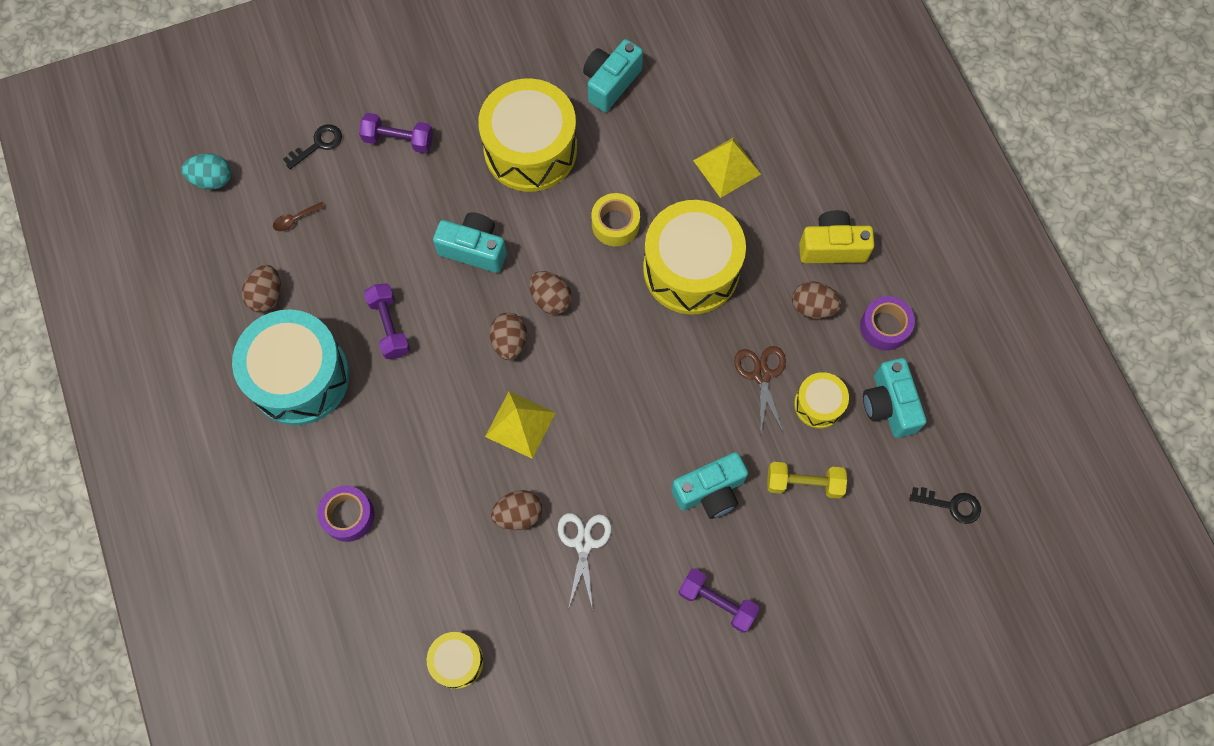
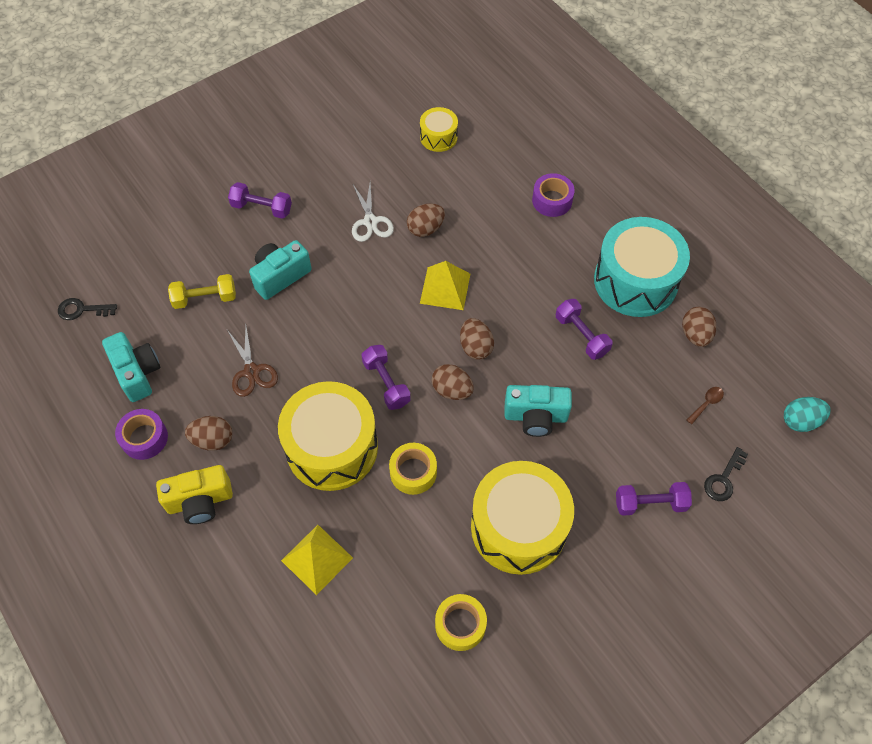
camera: 165 degrees right, 10 degrees down
turquoise camera [583,39,643,112] -> yellow tape [435,594,487,651]
yellow drum [794,372,849,428] -> none
none -> purple dumbbell [361,345,411,410]

